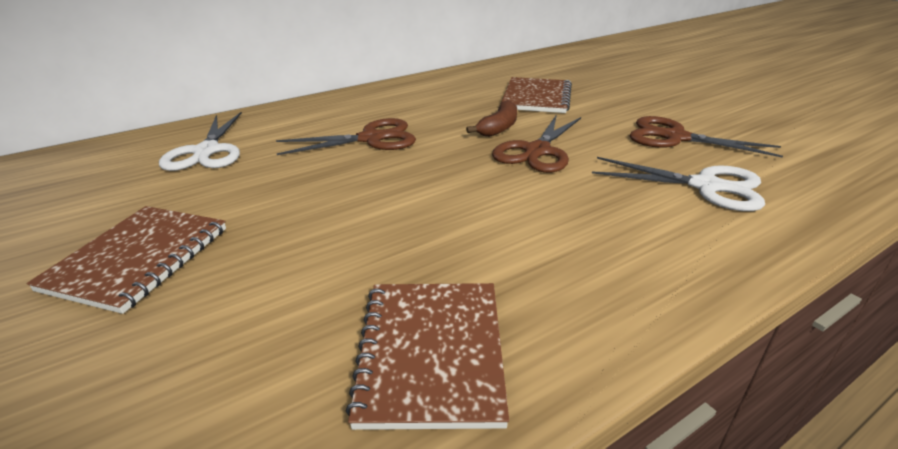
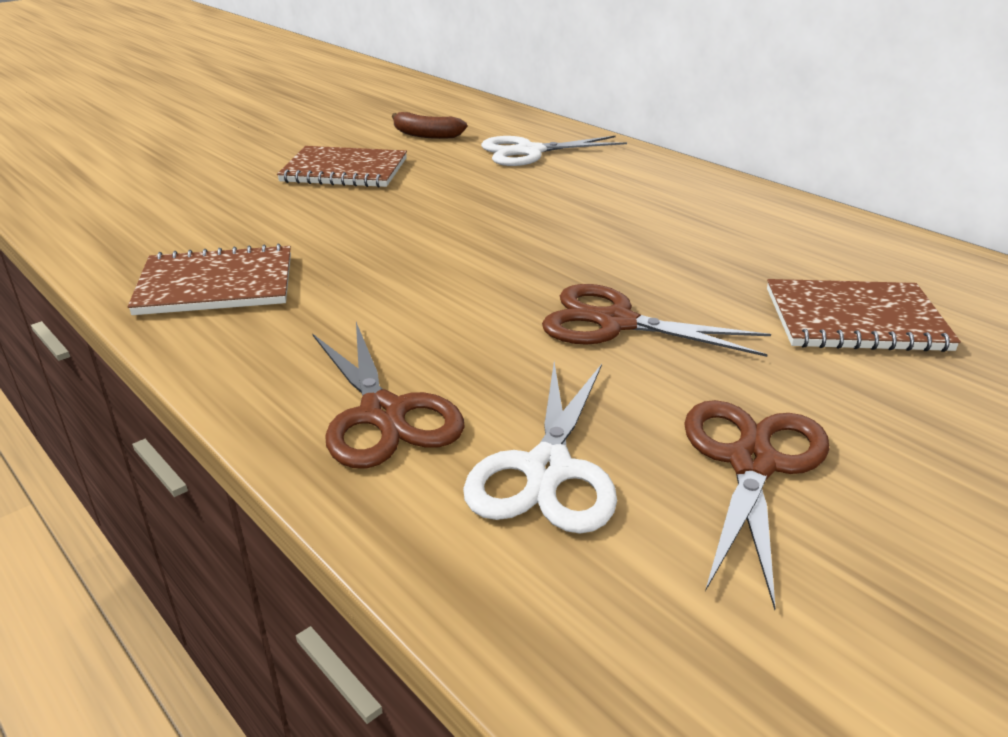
camera: 80 degrees right, 0 degrees up
brown scissors [276,118,416,155] -> brown scissors moved to [312,322,465,468]
brown banana [466,100,517,137] -> brown banana moved to [391,112,467,139]

